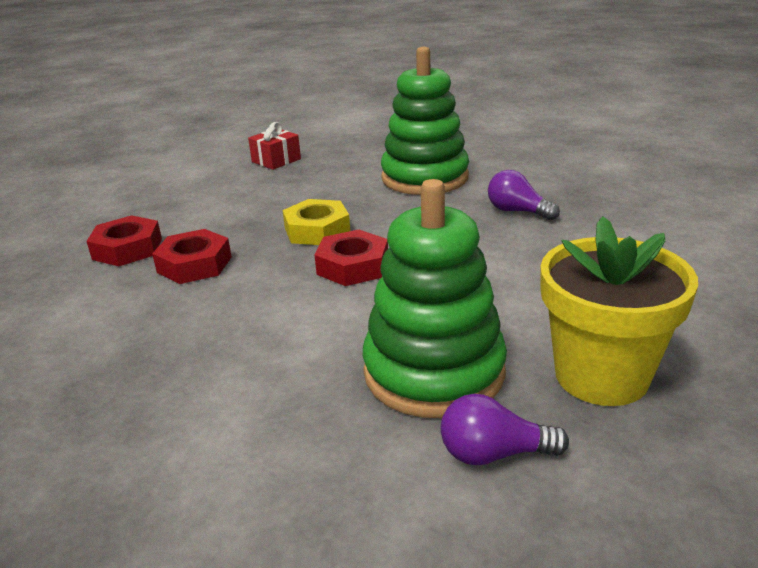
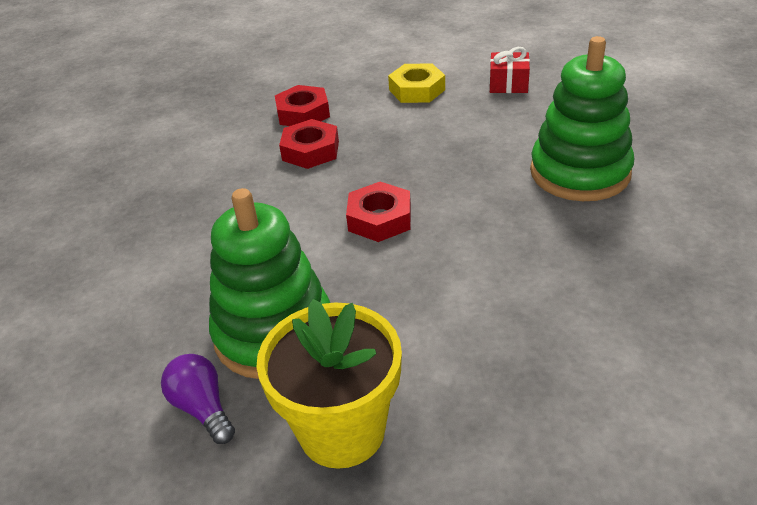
camera: 55 degrees right, 10 degrees up
yellow nut [283,199,350,245] -> yellow nut moved to [388,64,445,103]
purple light bulb [488,170,560,220] -> none

